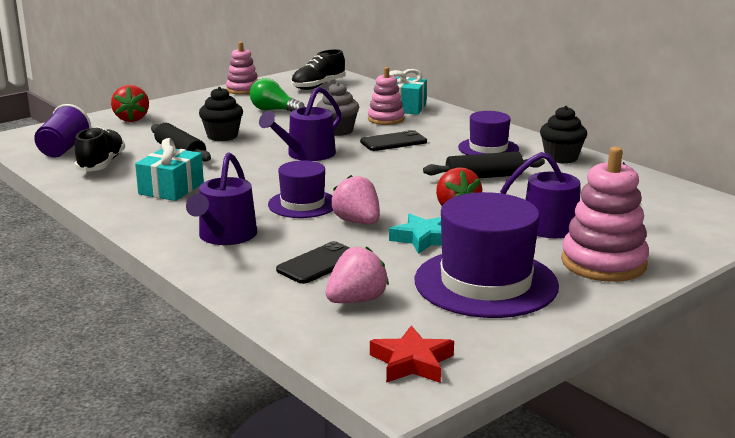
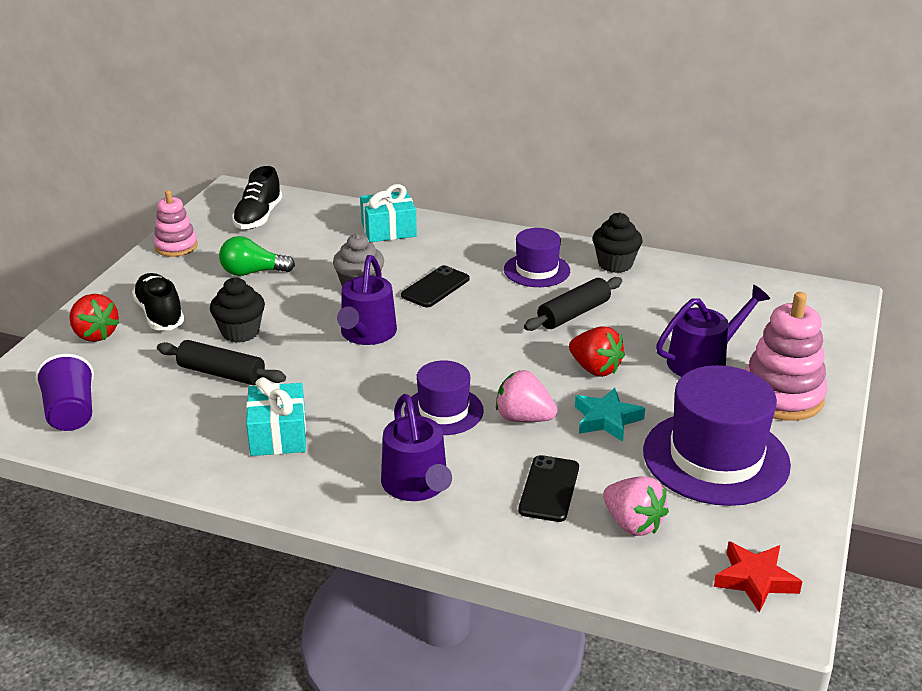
camera: 30 degrees left, 10 degrees up
black shoe [74,126,125,172] -> black shoe moved to [132,273,184,330]
pink strawberry [326,246,389,303] -> pink strawberry turned 120 degrees clockwise [603,477,669,536]
pink stacking toy [368,67,405,125] -> none

